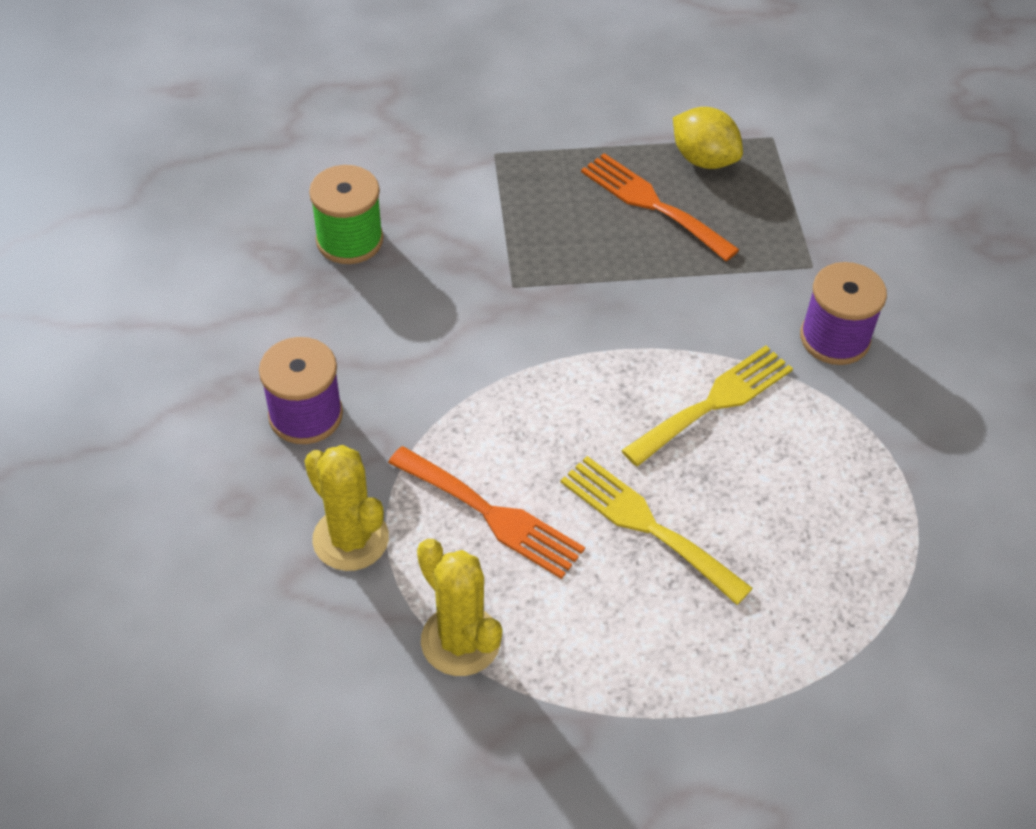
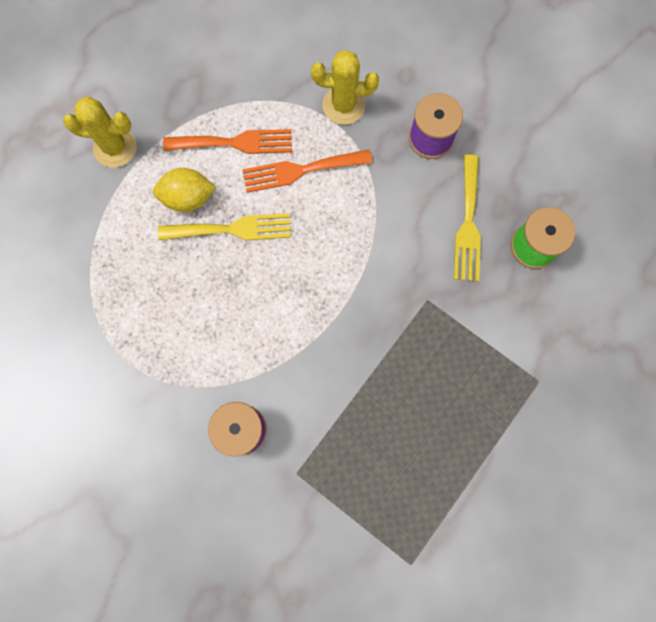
camera: 135 degrees right, 25 degrees up
yellow cactus [417,539,502,676] -> yellow cactus moved to [63,96,137,168]
orange fork [581,153,739,261] -> orange fork moved to [163,129,292,154]
yellow fork [621,346,793,466] -> yellow fork moved to [454,155,481,282]
yellow lemon [673,107,743,169] -> yellow lemon moved to [153,168,216,212]

